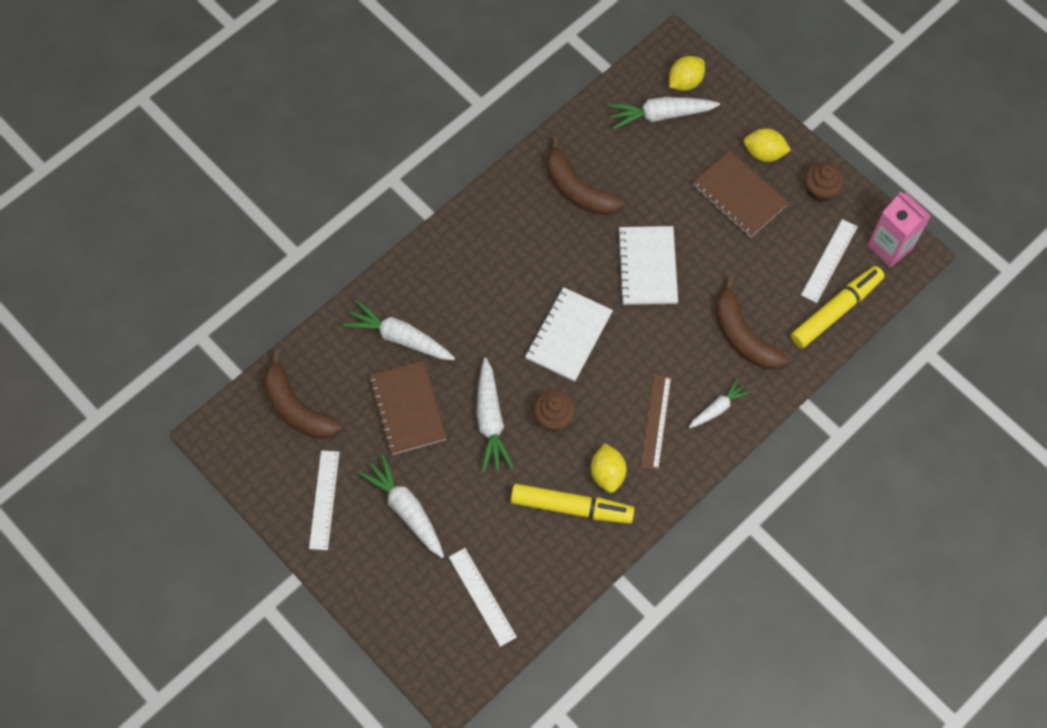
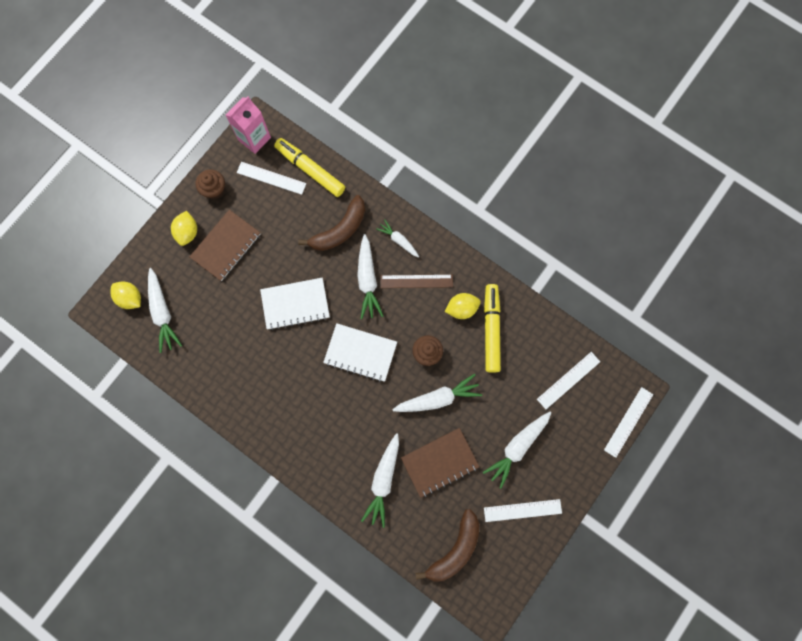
camera: 100 degrees left, 10 degrees up
brown banana [547,137,625,215] -> none
none -> white carrot [357,234,383,319]
none -> white ruler [604,387,653,458]

